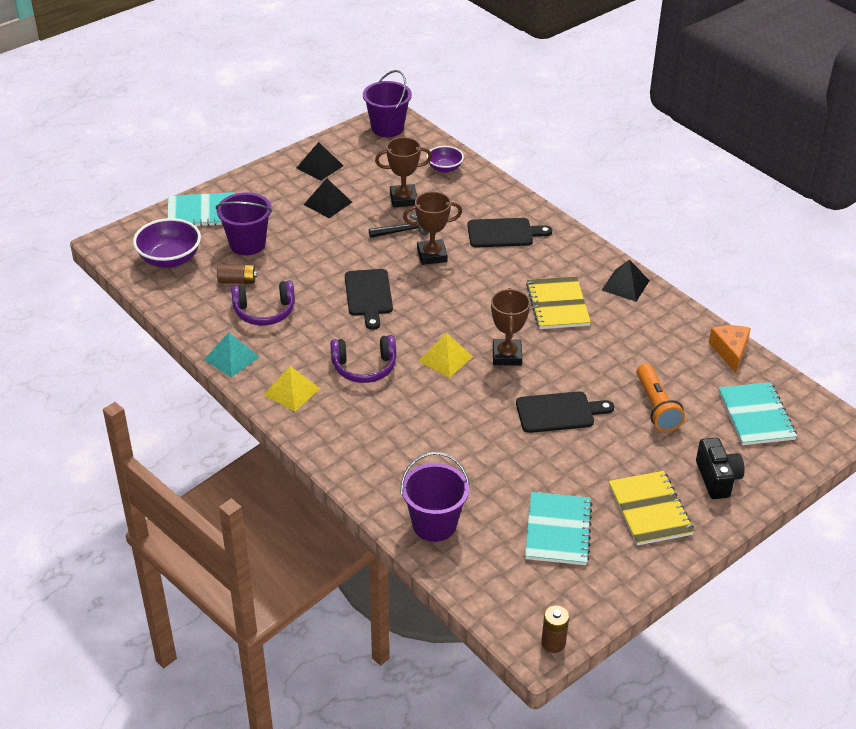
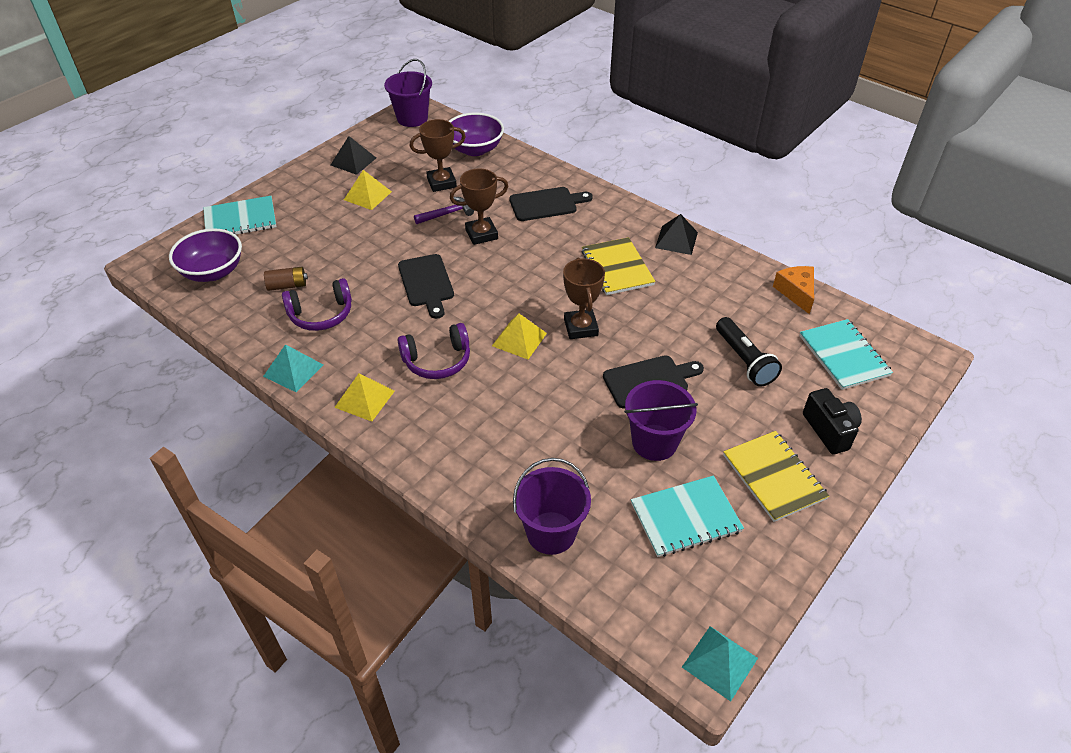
camera: 10 degrees left, 5 degrees up
purple bucket [216,193,272,255] -> purple bucket moved to [624,380,698,461]
black pyramid [304,178,352,218] -> yellow pyramid [344,170,392,210]
black hammer [369,215,428,238] -> purple hammer [414,197,474,224]
purple bowl [427,146,464,173] -> purple bowl [449,113,504,156], size x1.65
turquoise notebook [525,492,592,565] -> turquoise notebook turned 75 degrees clockwise [631,475,744,557]
brown battery [541,605,569,653] -> turquoise pyramid [682,626,758,702]
orange flashlight [637,363,685,432] -> black flashlight [716,317,782,387]

